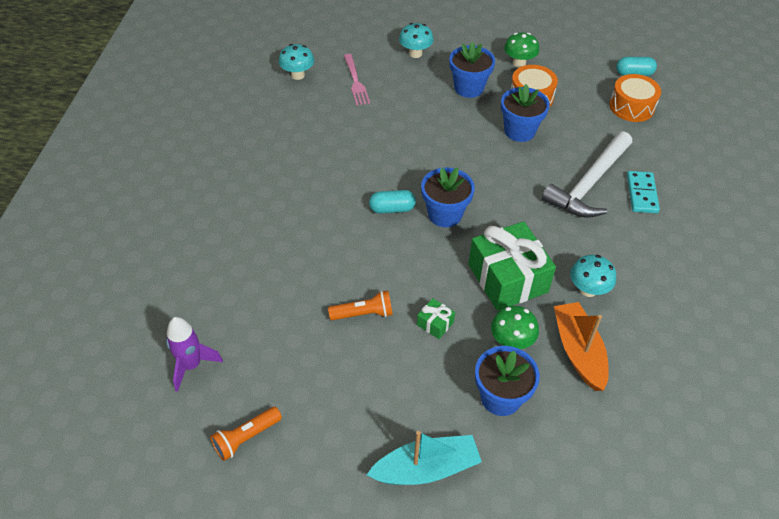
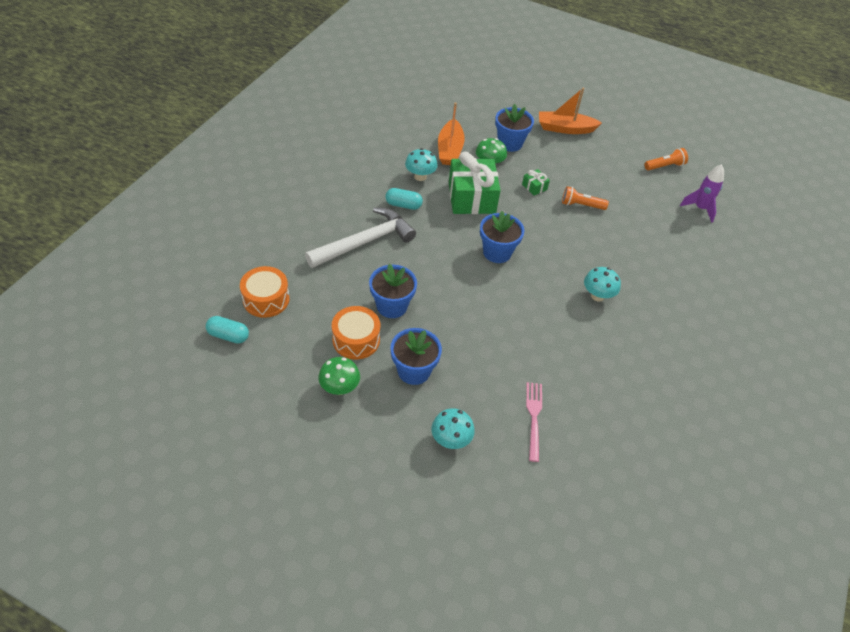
camera: 165 degrees left, 0 degrees up
turquoise mushroom [278,44,315,80] -> turquoise mushroom moved to [584,267,621,301]
turquoise boat [367,431,482,485] -> orange boat [539,87,602,134]
turquoise capsule [369,190,416,214] -> turquoise capsule moved to [385,188,423,210]
turquoise domino [627,171,660,213] -> none

